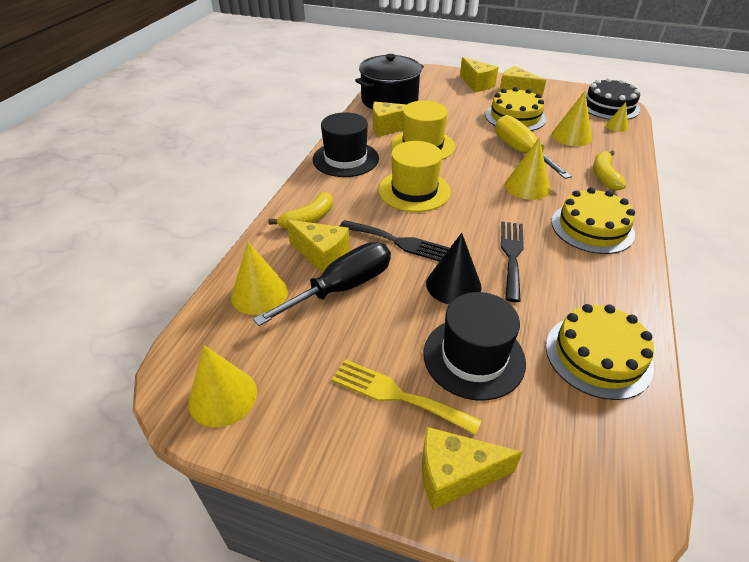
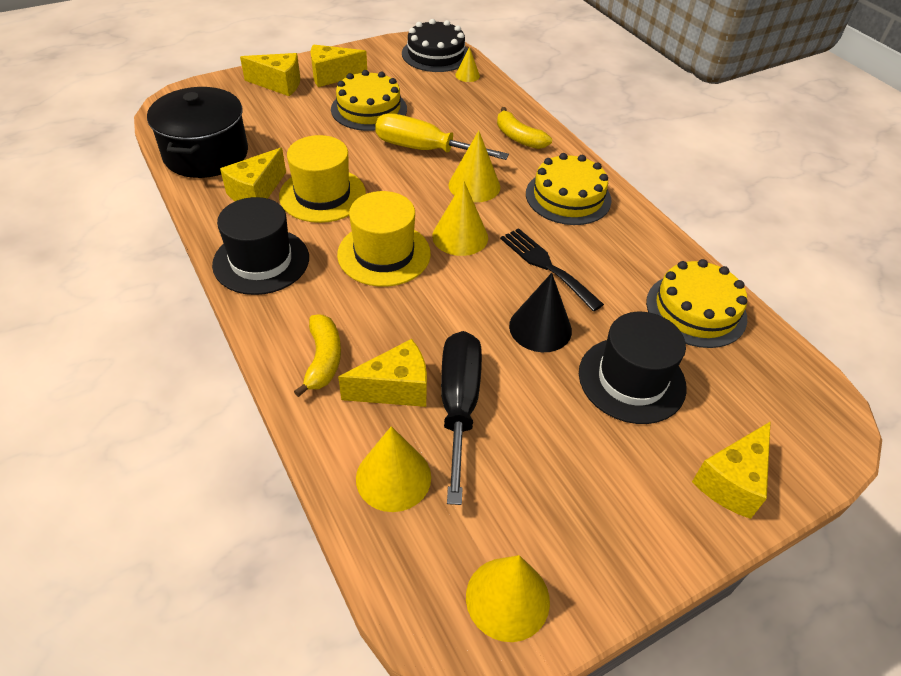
camera: 50 degrees left, 5 degrees up
yellow fork [332,359,482,435] -> none
black fork [340,220,450,262] -> none
yellow cone [552,91,592,146] -> yellow cone moved to [432,181,488,256]

